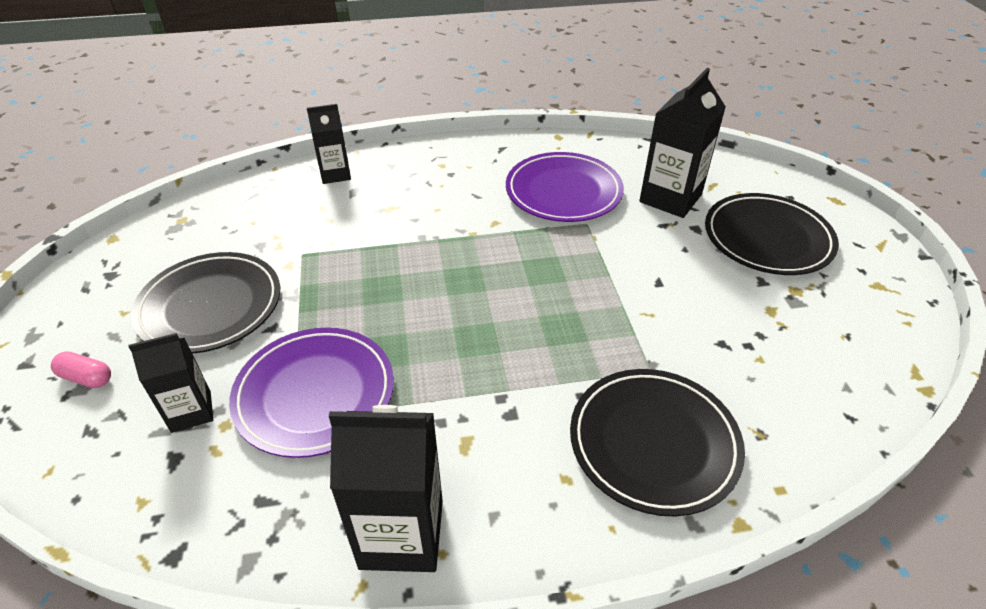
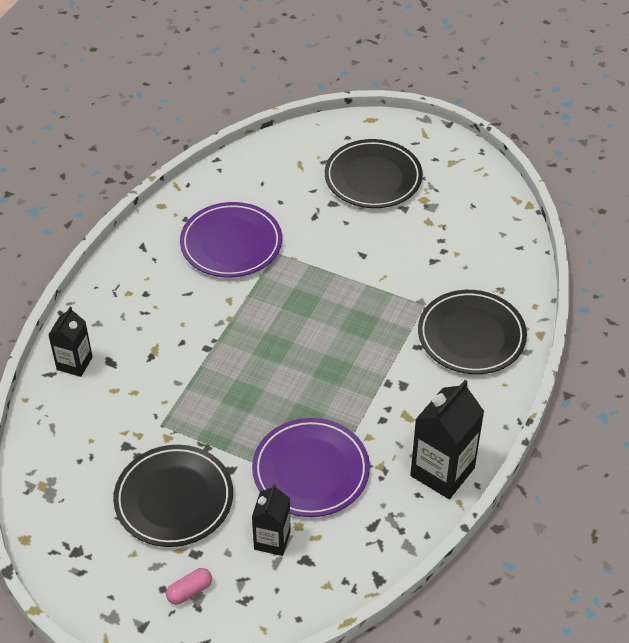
camera: 55 degrees left, 5 degrees up
black carton [639,68,726,218] -> none

